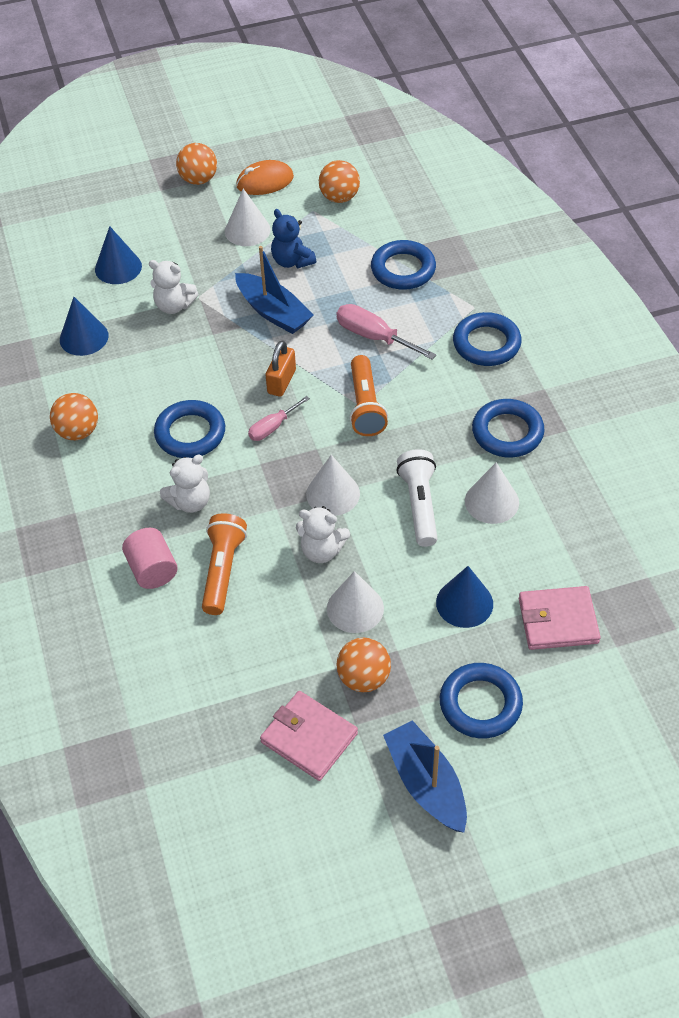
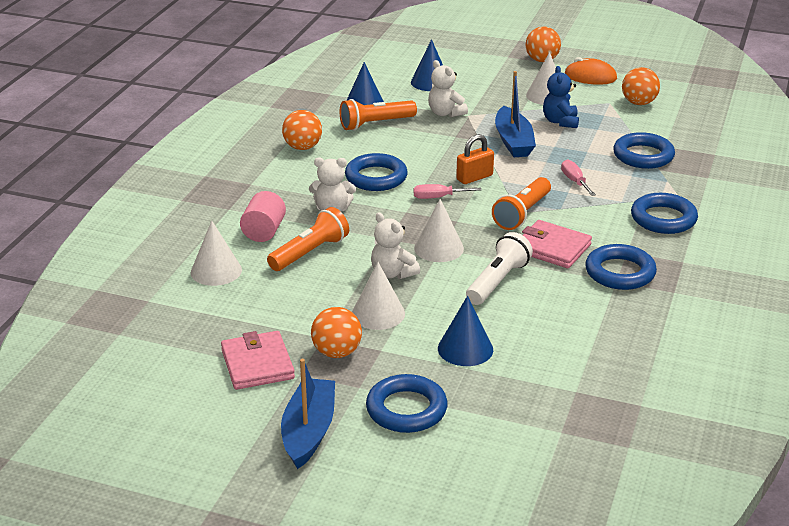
camera: 35 degrees right, 20 degrees down
pink screwdriver [336,304,436,360] -> pink screwdriver [561,159,596,196], size x0.64
white cone [465,462,519,524] -> white cone moved to [191,220,242,286]
pink wallet [519,586,601,650] -> pink wallet moved to [522,220,592,268]
none -> orange flashlight [340,99,417,131]

